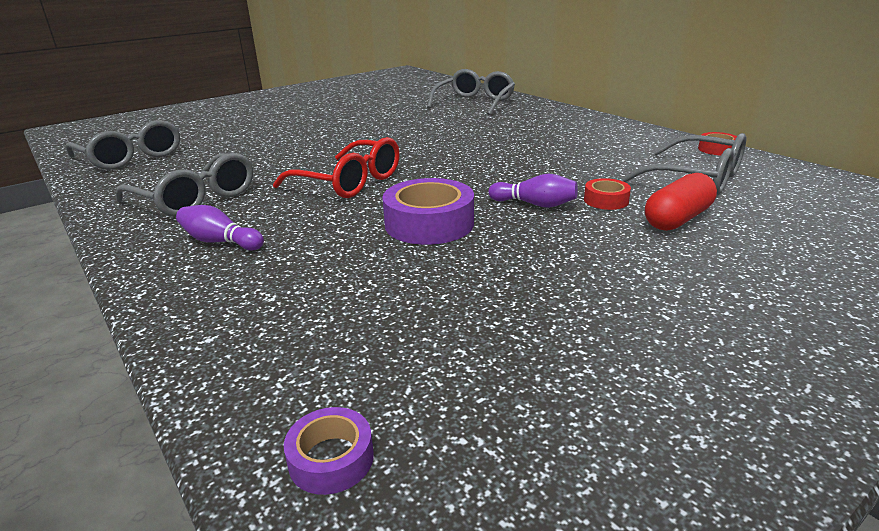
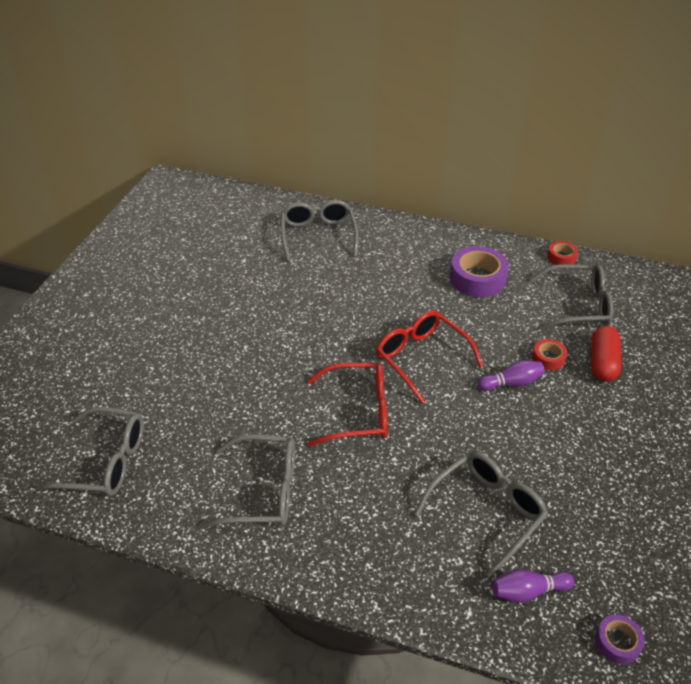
camera: 35 degrees left, 15 degrees up
purple bowling pin [176,205,264,250] -> purple bowling pin moved to [492,569,574,603]
purple tape [382,178,474,245] -> purple tape moved to [450,246,509,297]
none -> red glasses [376,310,483,404]
none -> grey glasses [414,452,548,578]

